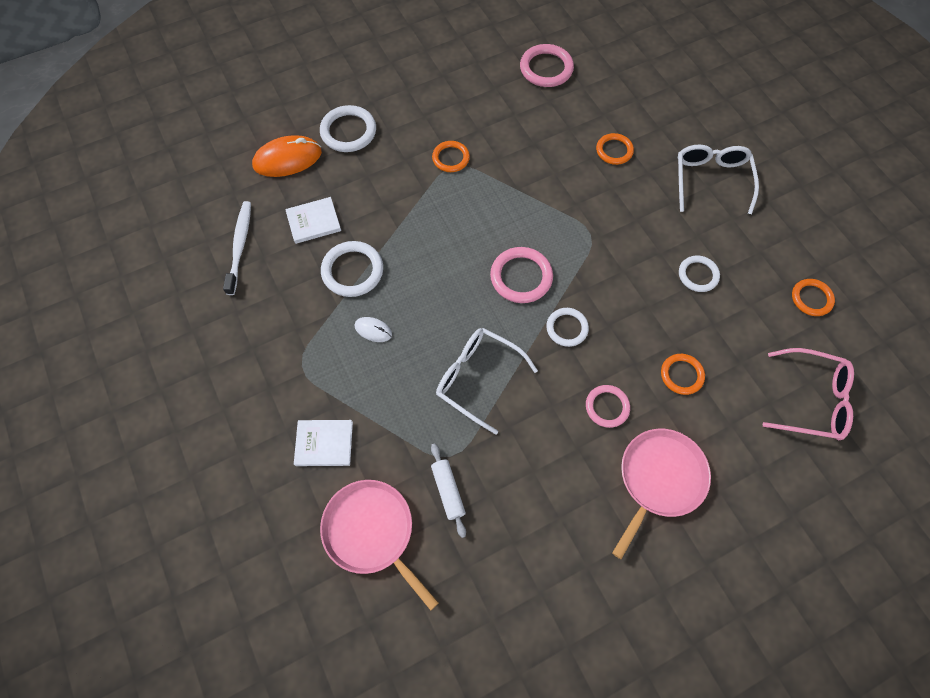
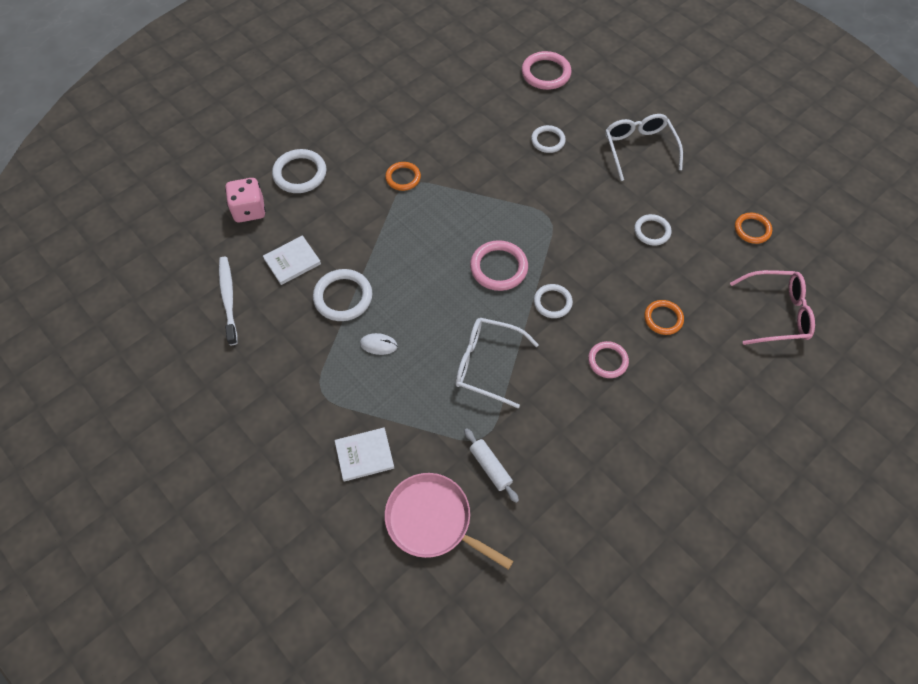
camera: 15 degrees left, 5 degrees down
orange mouse [252,135,322,177] -> pink dice [225,178,266,222]
pink ring [520,44,574,87] -> pink ring moved to [521,51,571,90]
orange ring [596,133,634,165] -> white ring [531,125,566,153]
pink pan [612,429,711,559] -> none

